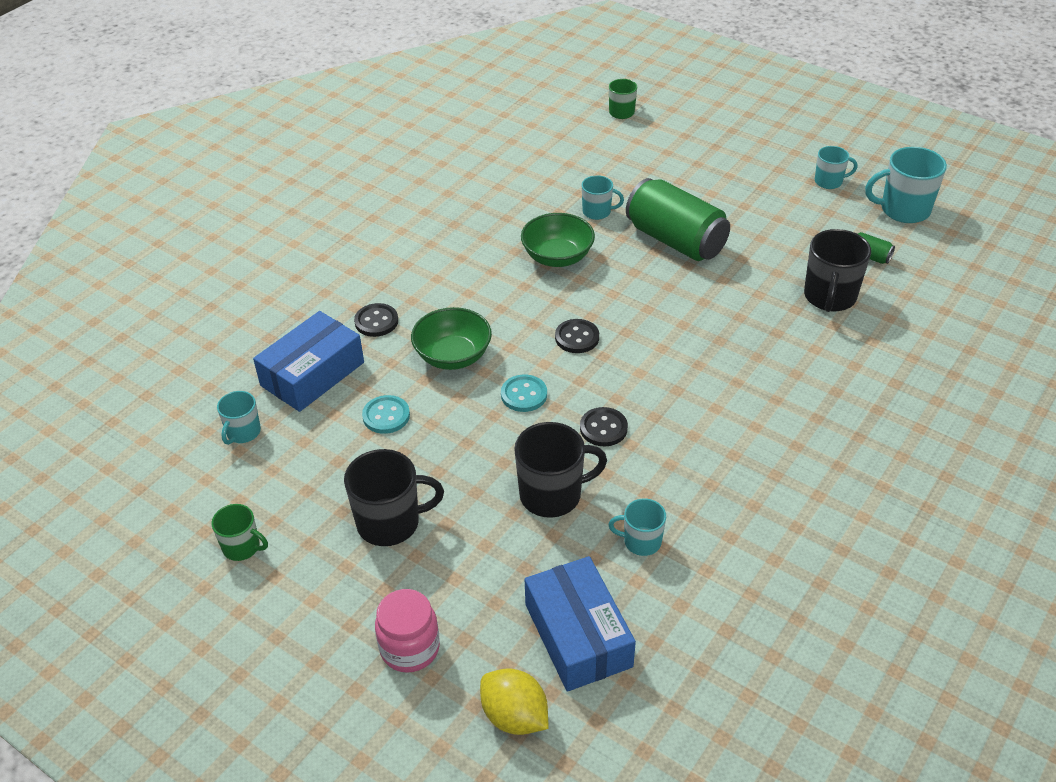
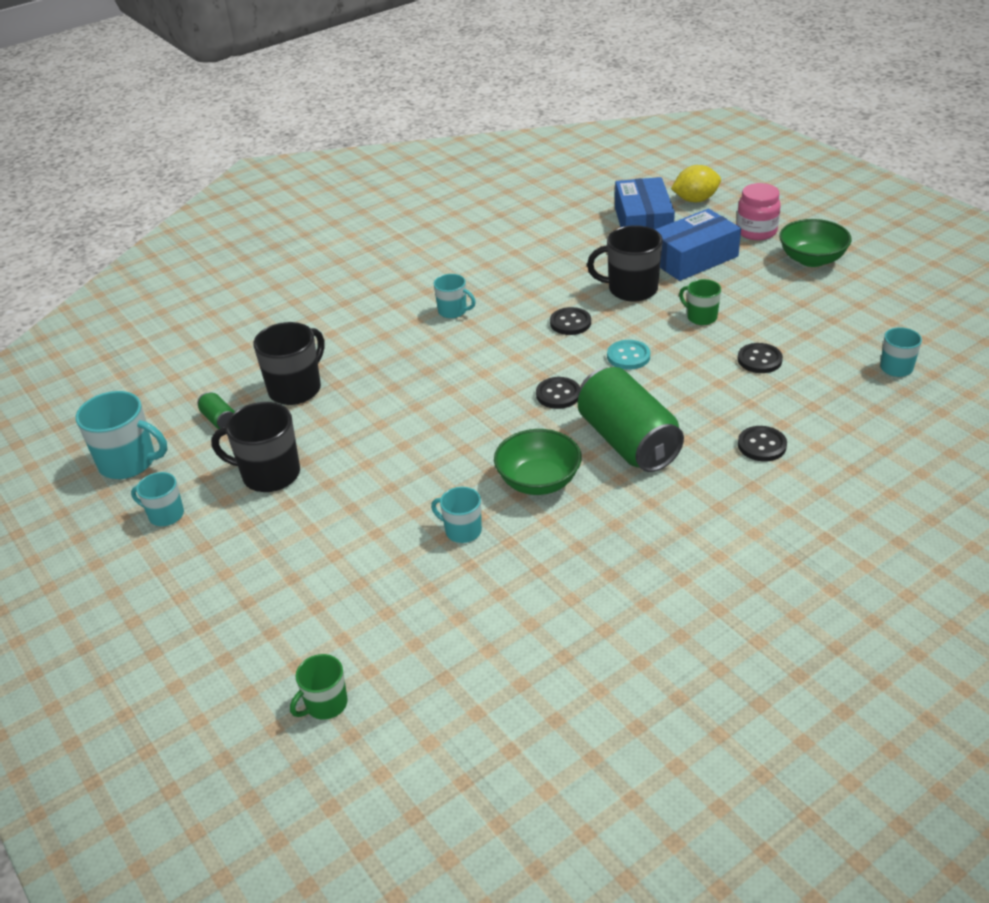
camera: 160 degrees left, 5 degrees down
green mug [212,504,268,561] -> green mug moved to [679,279,721,325]
blue box [253,311,364,412] -> blue box moved to [655,209,741,281]
black mug [344,449,444,546] -> black mug moved to [211,402,300,492]
turquoise button [362,395,410,434] -> black button [738,343,783,373]
green bowl [411,307,492,370] -> green bowl moved to [779,219,852,267]
yellow lemon [480,668,548,735] -> yellow lemon turned 75 degrees counterclockwise [671,165,721,202]
turquoise mug [608,498,666,556] -> turquoise mug moved to [434,274,476,318]
green can [626,178,730,261] -> green can moved to [578,367,684,472]

